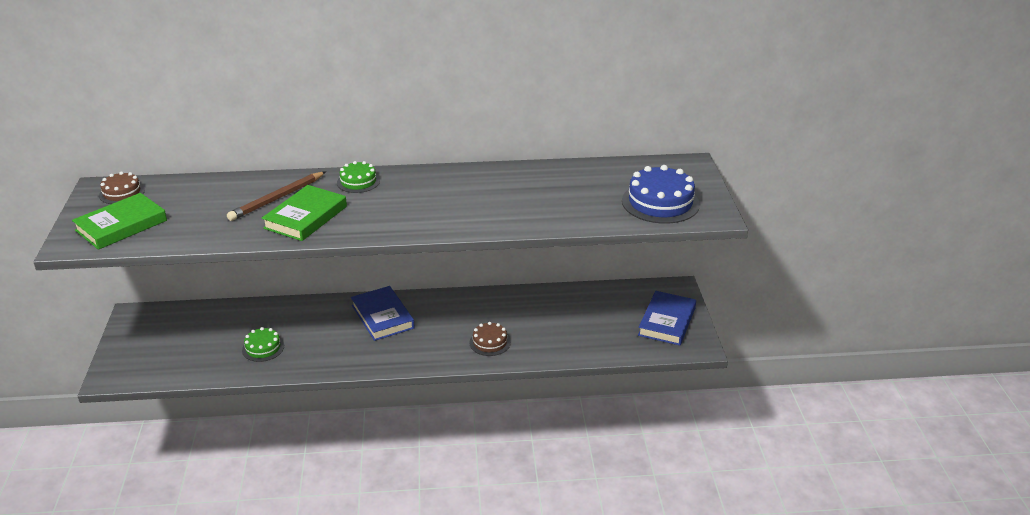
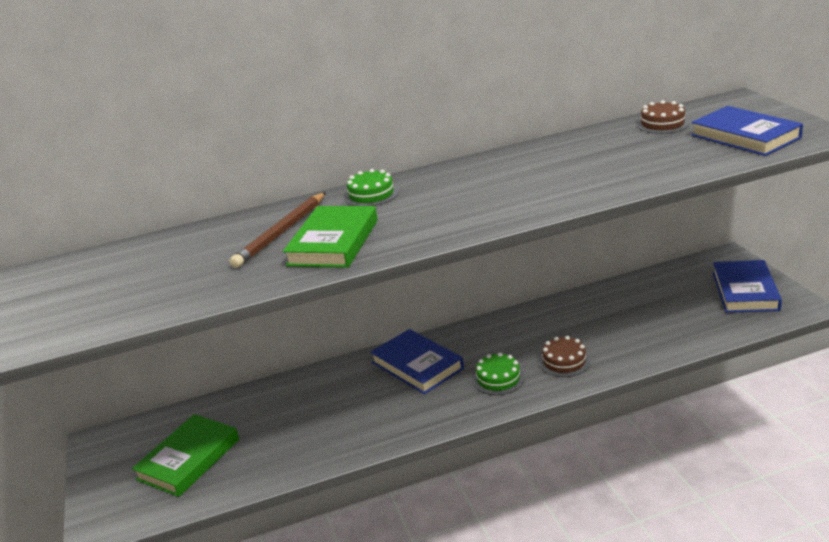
camera: 10 degrees left, 5 degrees down
green book [72,193,167,250] -> green book moved to [132,414,239,497]
brown cake [99,172,145,204] -> brown cake moved to [637,100,689,134]
green cake [242,327,284,362] -> green cake moved to [473,352,525,395]
blue cake [622,165,700,224] -> blue book [691,106,803,156]

